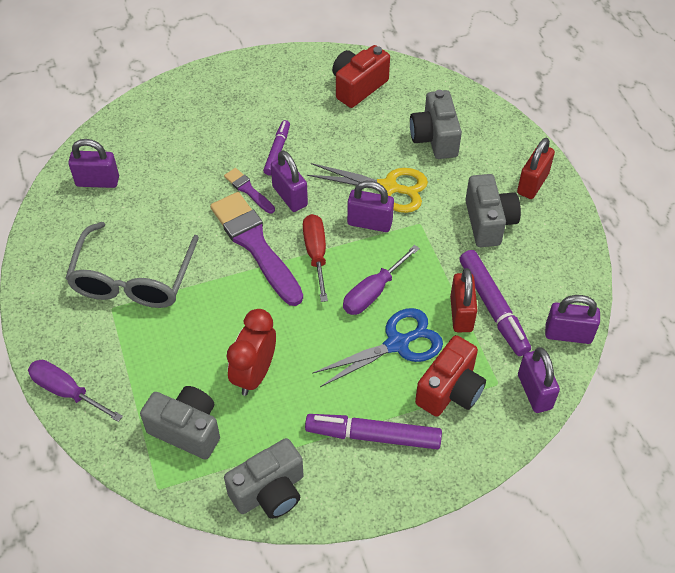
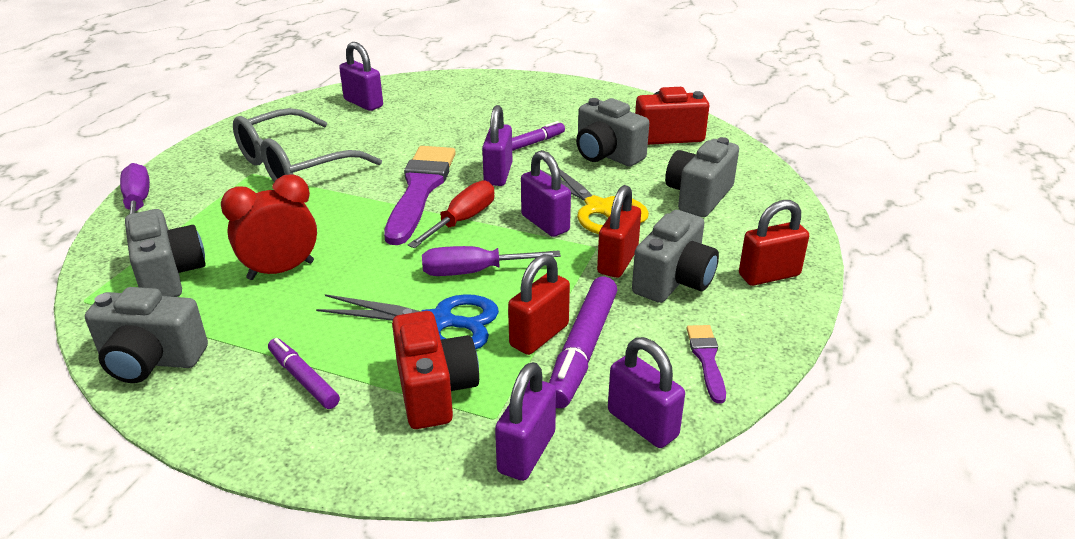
camera: 40 degrees right, 20 degrees down
purple brush [224,168,275,214] -> purple brush moved to [687,325,726,404]
purple marker [305,414,442,450] -> purple marker [268,338,340,409], size x0.61
red camera [415,335,486,417] -> red camera turned 90 degrees counterclockwise [392,311,479,429]
none -> grey camera [576,98,649,167]
none -> red padlock [597,185,641,278]

